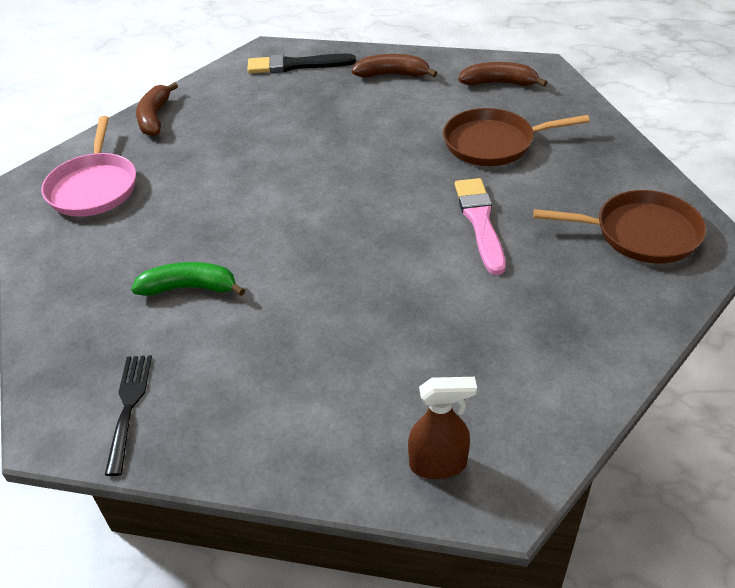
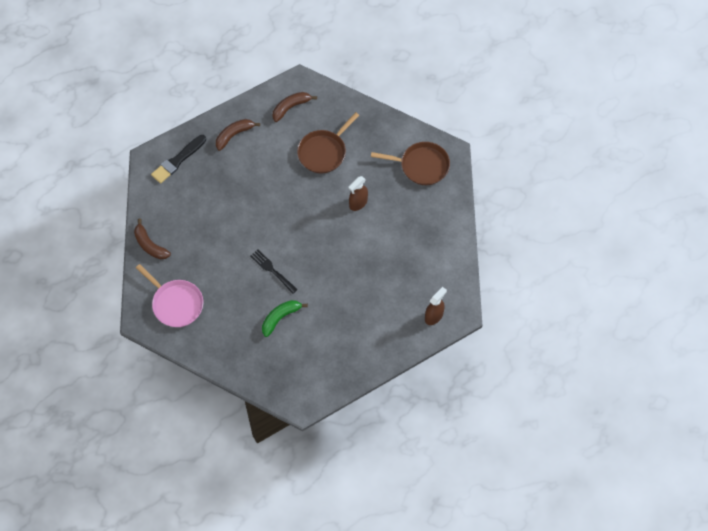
camera: 45 degrees left, 20 degrees up
black fork [105,355,152,476] -> black fork moved to [250,250,298,294]
pink brush [455,178,506,275] -> brown spray bottle [349,176,368,211]
brown pan [533,190,706,264] -> brown pan turned 45 degrees clockwise [371,142,450,185]

